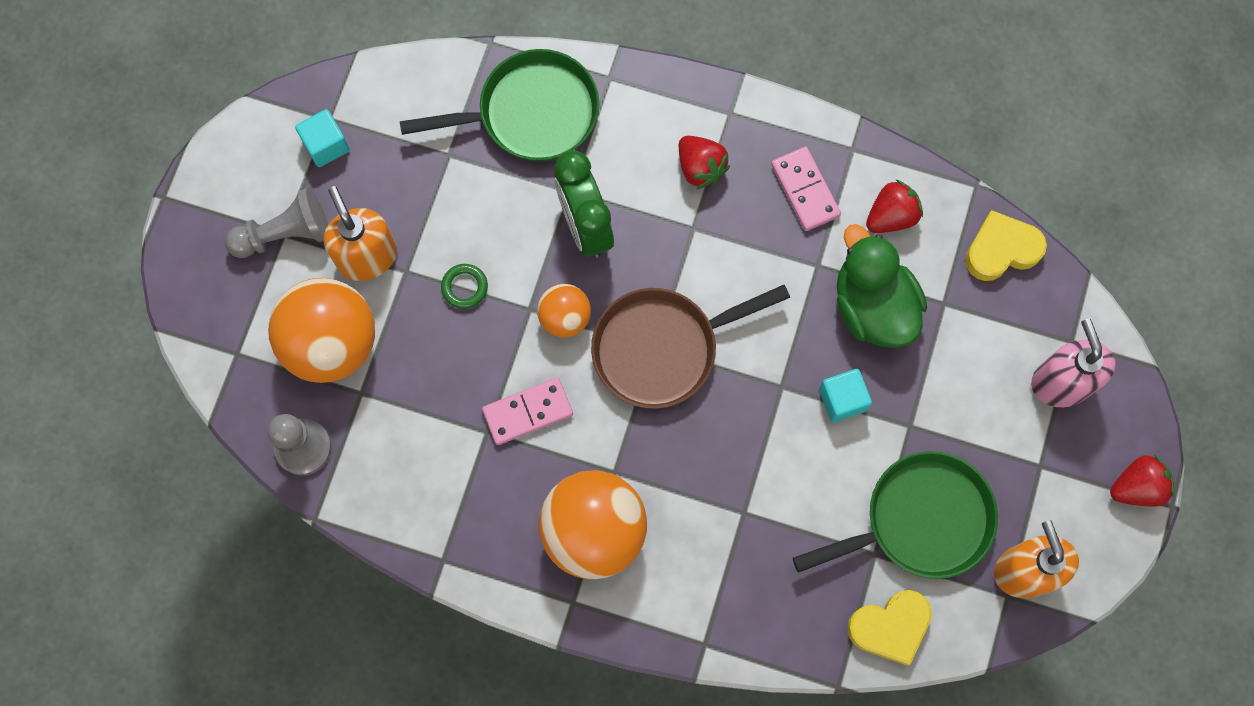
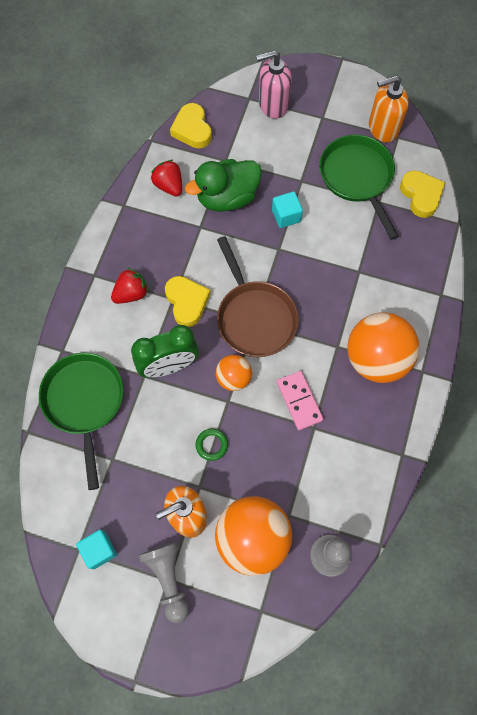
camera: 90 degrees left, 5 degrees down
pink domino [771,147,841,231] -> none
red strawberry [1110,455,1174,507] -> none
none -> yellow heart [165,276,210,327]

